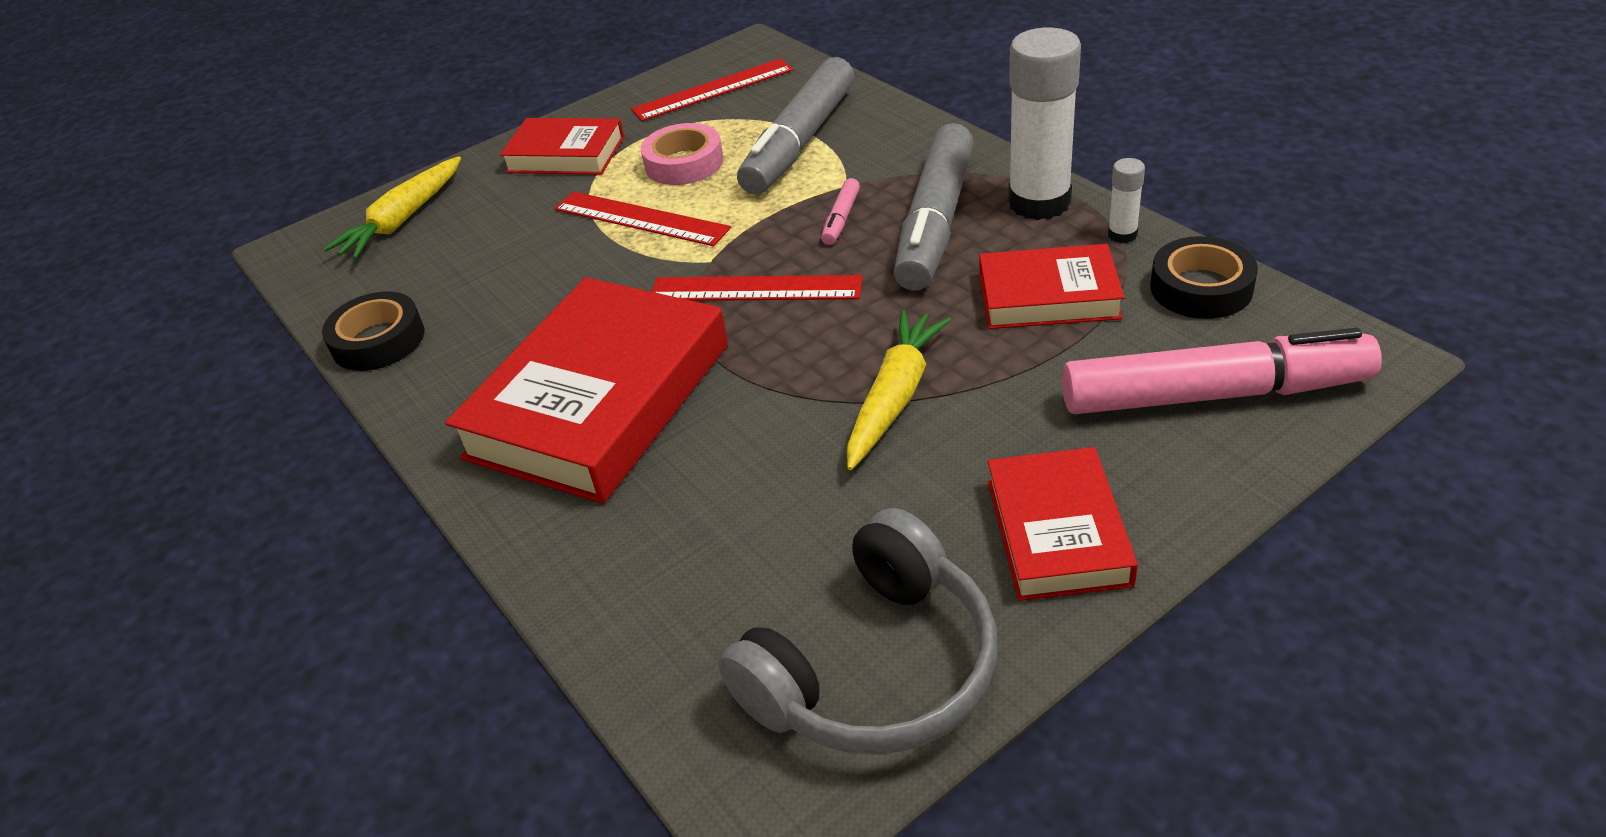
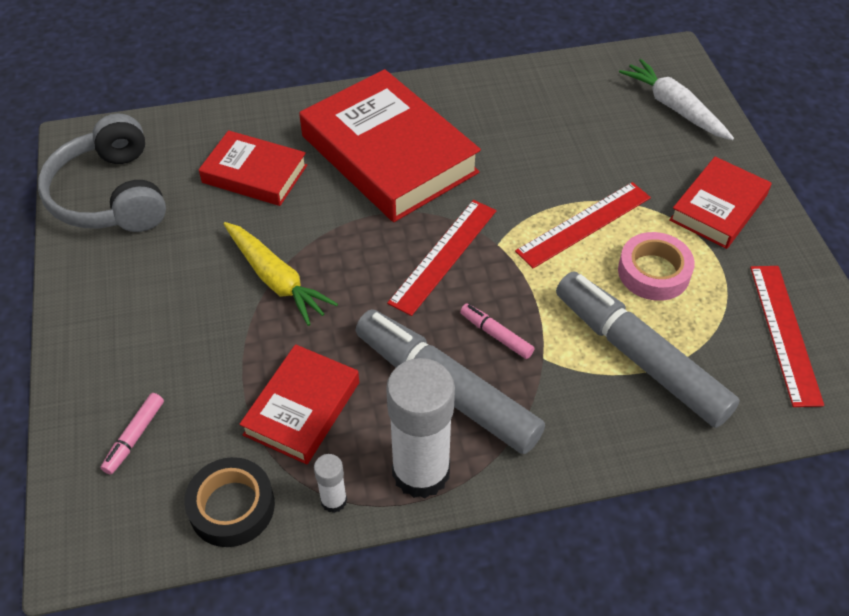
camera: 110 degrees right, 10 degrees up
black tape [322,291,424,371] -> none
yellow carrot [323,156,461,259] -> white carrot [619,59,734,140]
red book [988,447,1138,601] -> red book moved to [199,130,307,206]
pink marker [1062,328,1382,414] -> pink marker [100,393,164,475], size x0.41

